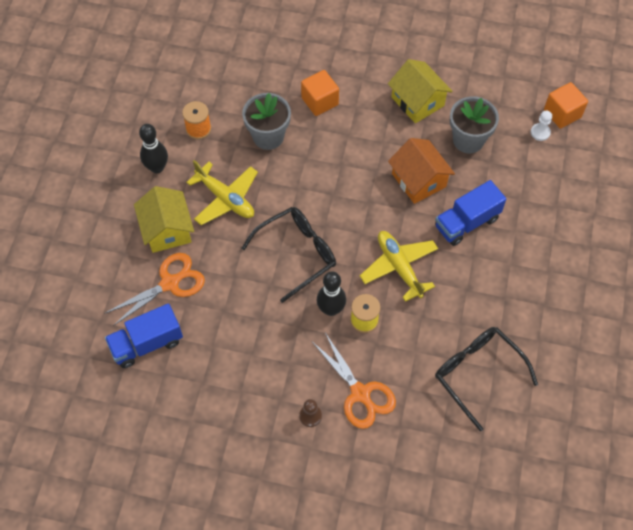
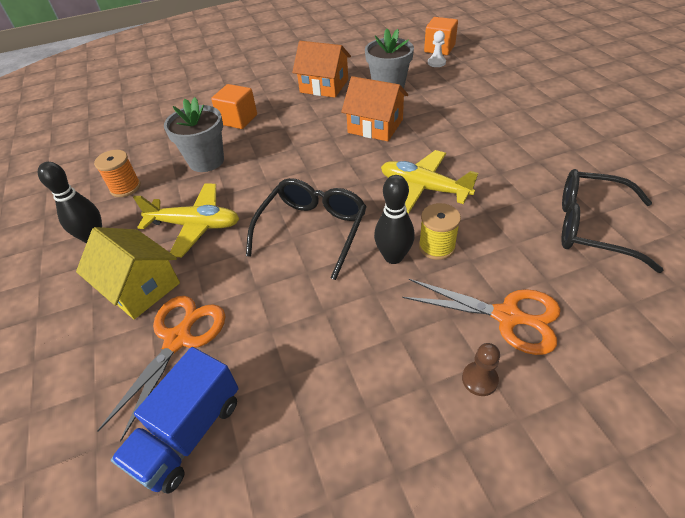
camera: 30 degrees left, 15 degrees down
yellow house [388,59,453,123] -> orange house [292,41,351,98]
blue truck [435,180,506,246] -> none

